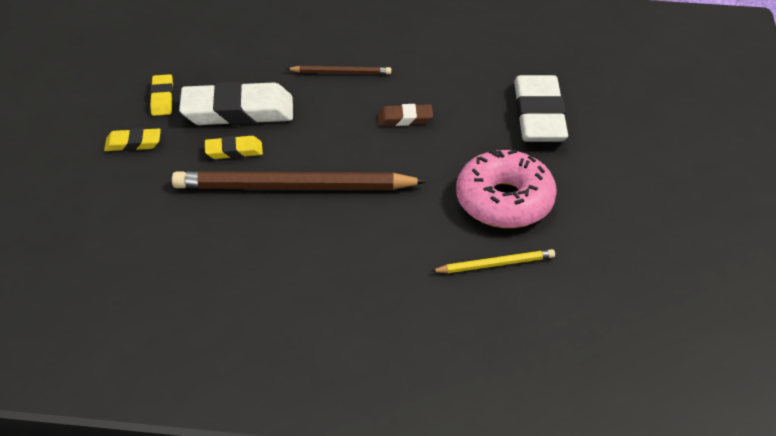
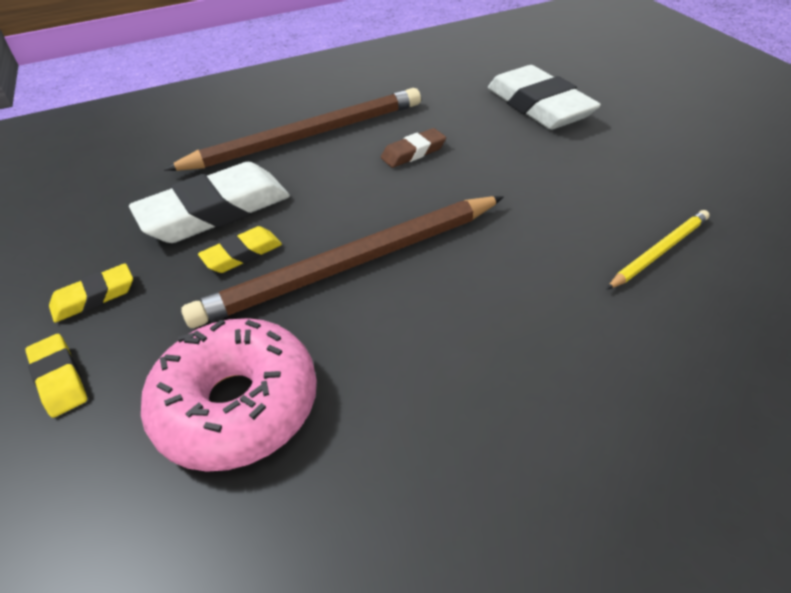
camera: 25 degrees left, 0 degrees up
yellow eraser [150,74,173,116] -> yellow eraser moved to [25,334,87,418]
brown pencil [287,66,391,74] -> brown pencil [164,88,421,171], size x2.14
pink donut [456,150,557,228] -> pink donut moved to [141,318,317,472]

